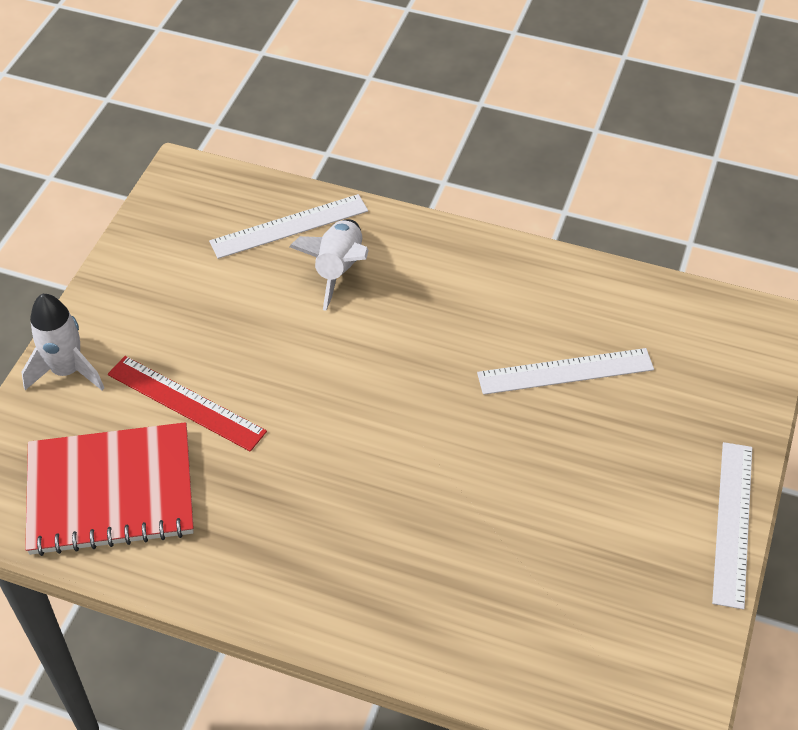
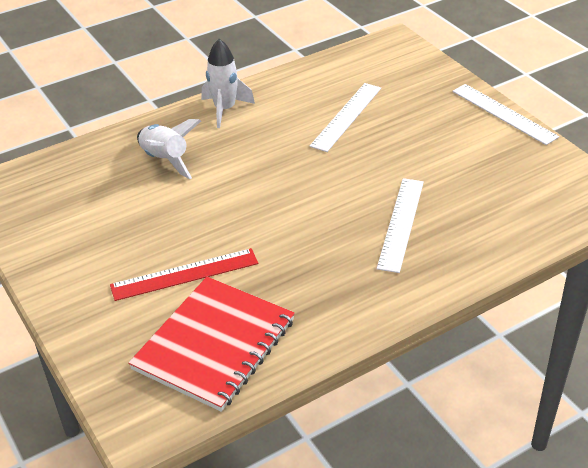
camera: 50 degrees left, 10 degrees down
white rocket [21,294,104,390] -> white rocket moved to [202,39,255,128]
white ruler [209,194,368,259] -> white ruler moved to [377,178,424,273]

